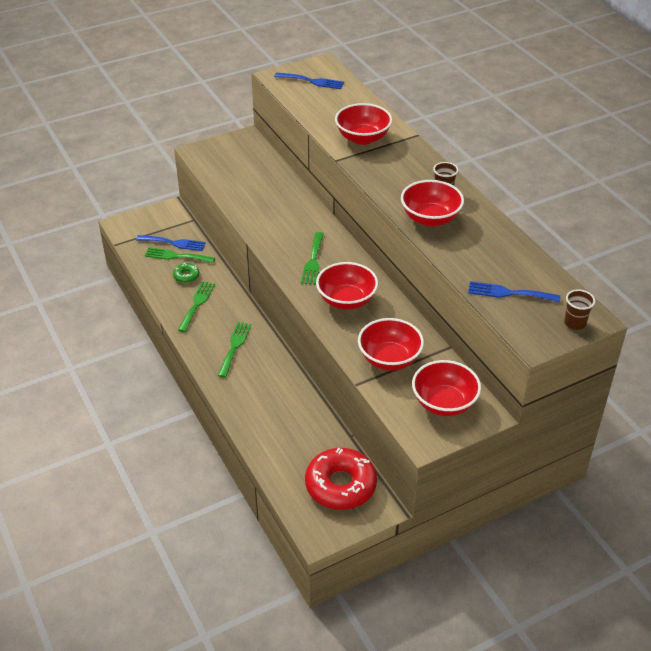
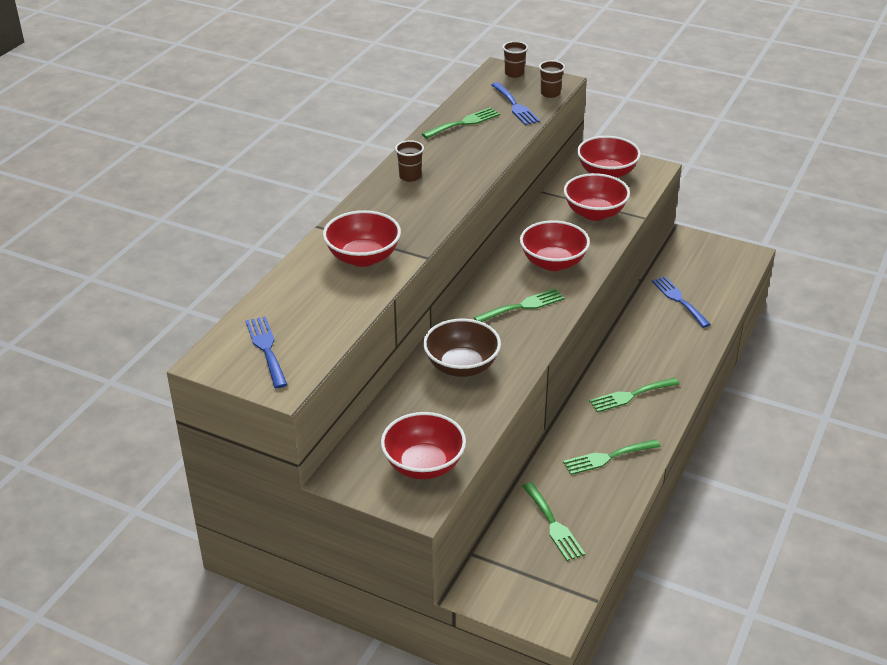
camera: 125 degrees left, 5 degrees down
blue fork [136,235,206,251] -> blue fork moved to [652,276,711,328]
green donut [173,263,200,283] -> none
red donut [305,448,377,510] -> none
red bowl [401,180,464,226] -> red bowl moved to [381,412,466,479]
none -> green fork [422,107,500,139]
none -> brown bowl [423,319,501,377]
none -> brown cup [539,60,565,98]

